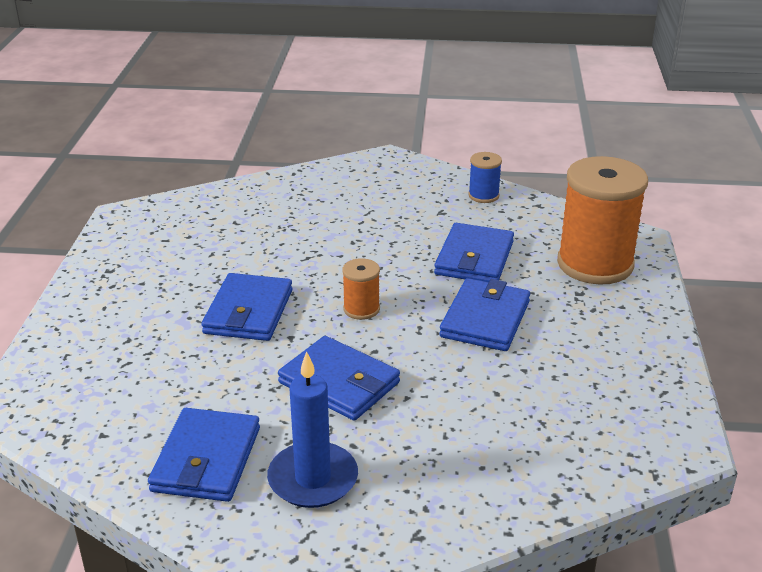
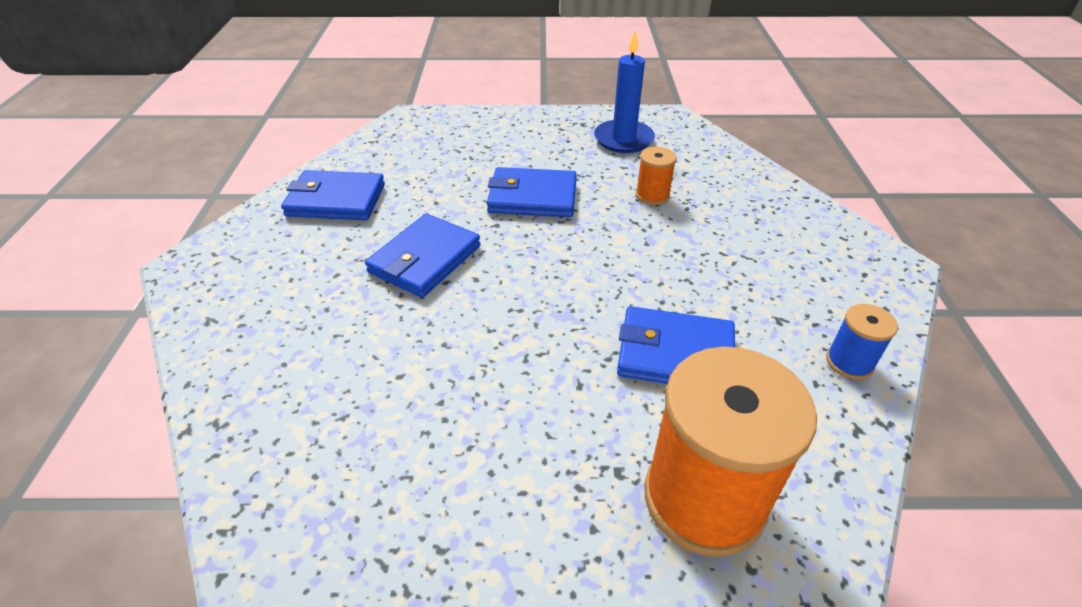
camera: 85 degrees right, 10 degrees up
blue candle [267,351,358,508] -> blue candle moved to [594,30,655,153]
orange spool [342,258,380,320] -> orange spool moved to [636,147,676,205]
blue wallet [440,278,530,351] -> none

